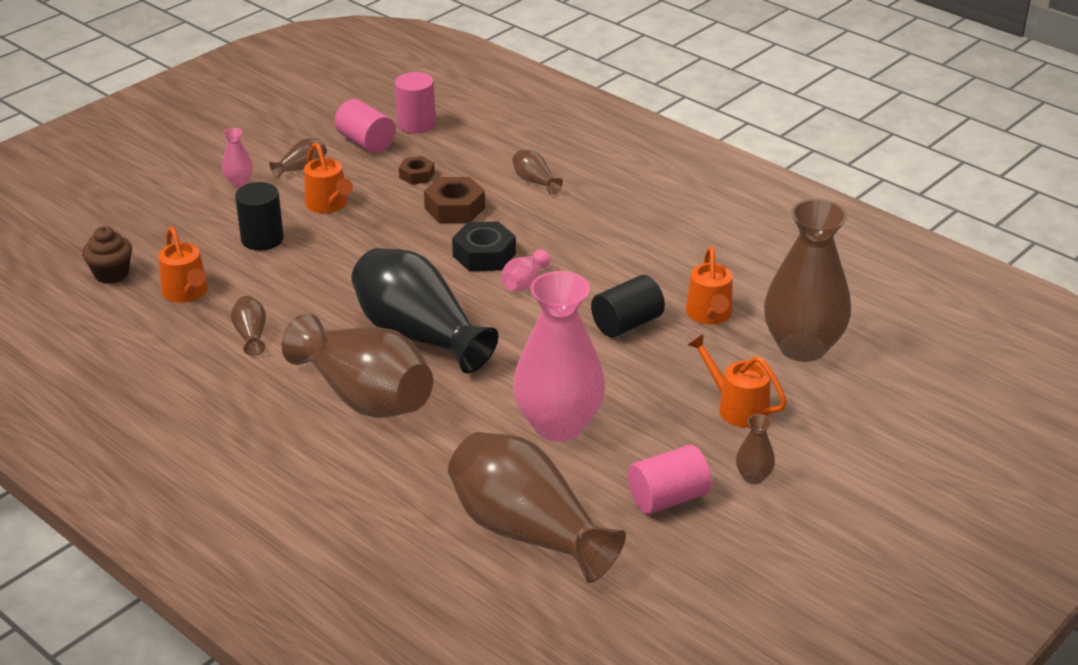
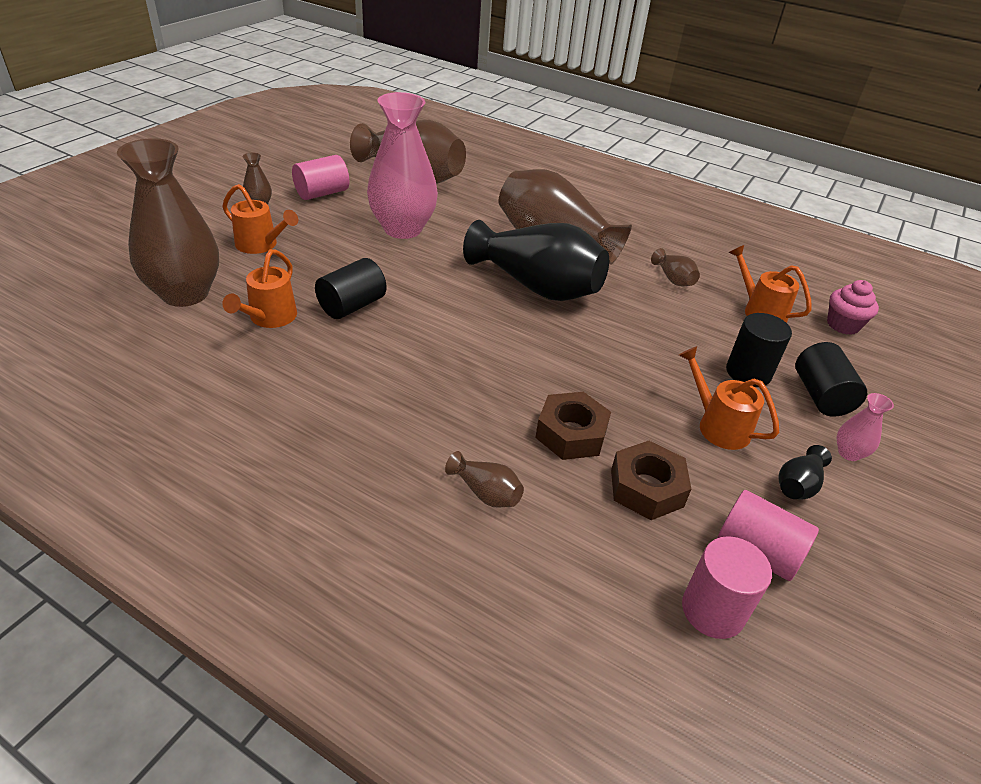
camera: 165 degrees right, 5 degrees up
brown cupcake [82,226,132,284] -> pink cupcake [827,280,879,335]
brown vase [269,138,327,179] -> black vase [778,445,832,499]
brown nut [399,156,435,185] -> brown nut [611,441,691,520], size x1.63
black nut [452,221,516,272] -> none
pink vase [501,249,551,291] -> none
orange watering can [686,246,733,324] -> orange watering can turned 150 degrees counterclockwise [222,249,297,328]
none -> black cylinder [795,342,867,417]

